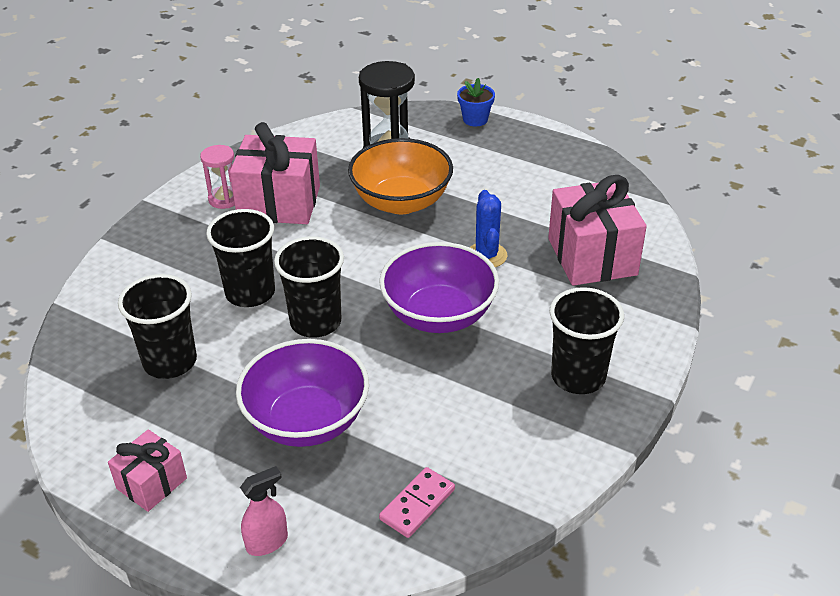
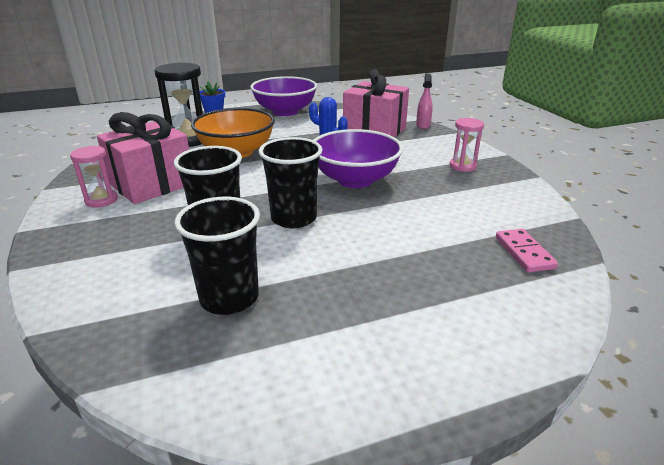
camera: 50 degrees left, 10 degrees down
pink gift [108,430,187,512] -> none
purple bowl [236,339,369,447] -> purple bowl moved to [250,76,317,116]
pink spray bottle [240,466,288,556] -> pink spray bottle moved to [416,73,433,129]
black cup [550,287,624,394] -> pink hourglass [450,118,484,172]

